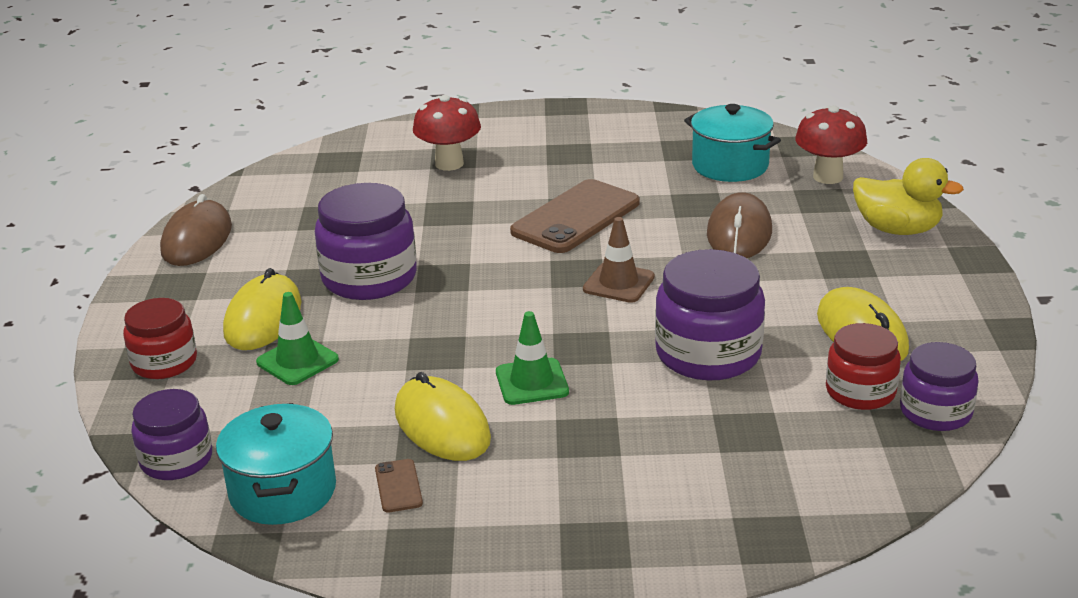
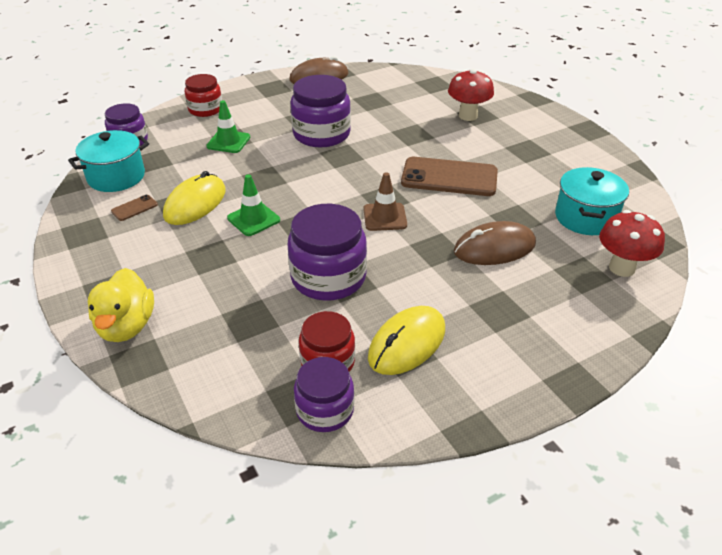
camera: 60 degrees right, 10 degrees up
yellow mouse [223,268,301,350] -> none
yellow duck [853,158,964,235] -> yellow duck moved to [88,268,154,342]

